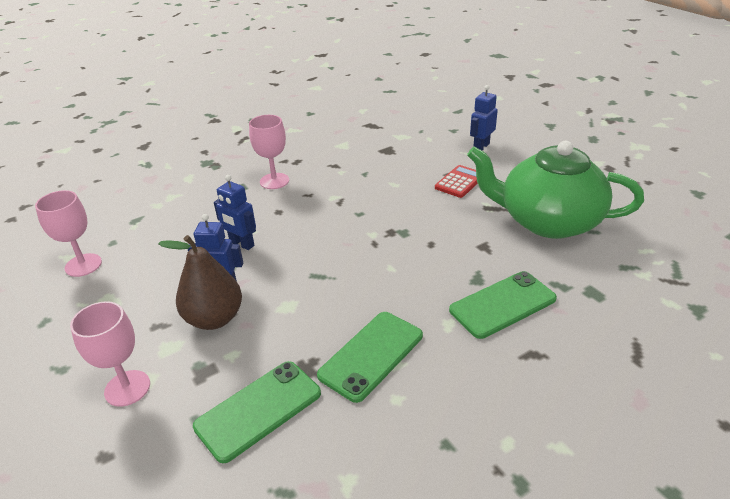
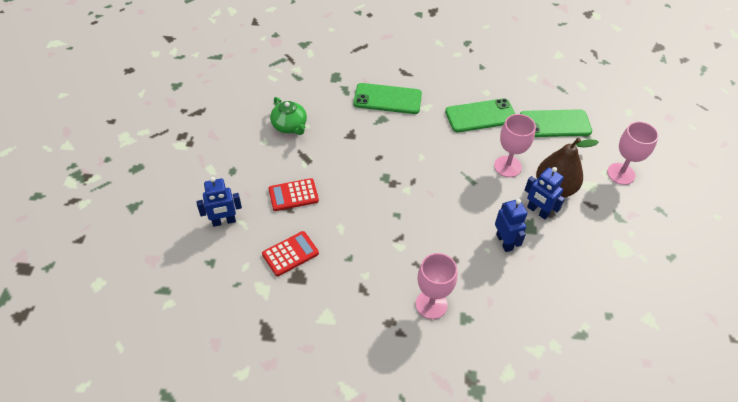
camera: 145 degrees left, 15 degrees up
pink goblet [35,190,102,277] -> pink goblet moved to [494,114,536,177]
green teapot [467,141,644,239] -> green teapot [270,97,307,135], size x0.45
none -> red calculator [262,231,319,276]

